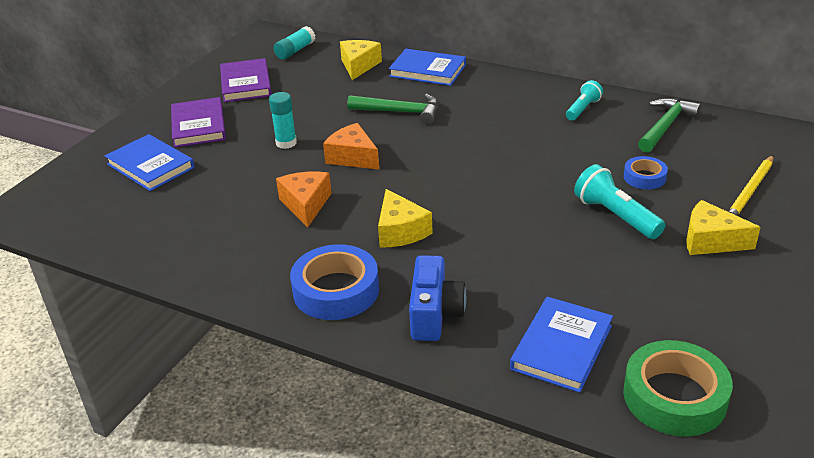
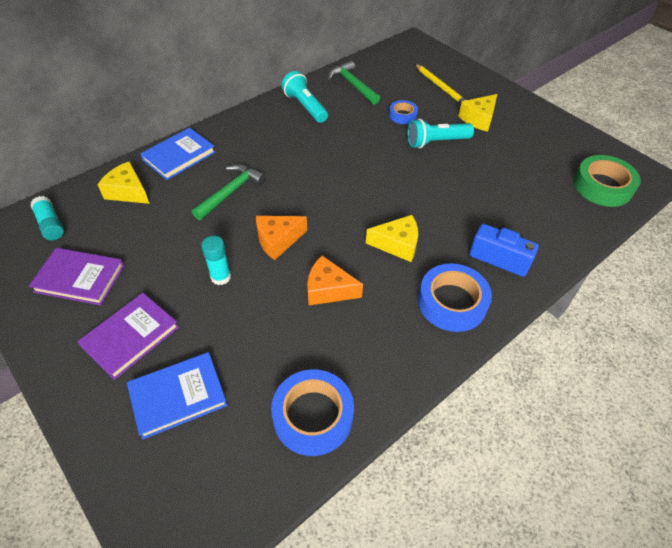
camera: 70 degrees left, 15 degrees up
purple book [171,97,226,148] -> purple book turned 60 degrees counterclockwise [77,293,179,380]
blue book [510,297,613,393] -> none
turquoise flashlight [566,80,603,121] -> turquoise flashlight [281,71,328,123], size x1.54
none -> blue tape [271,369,354,456]

